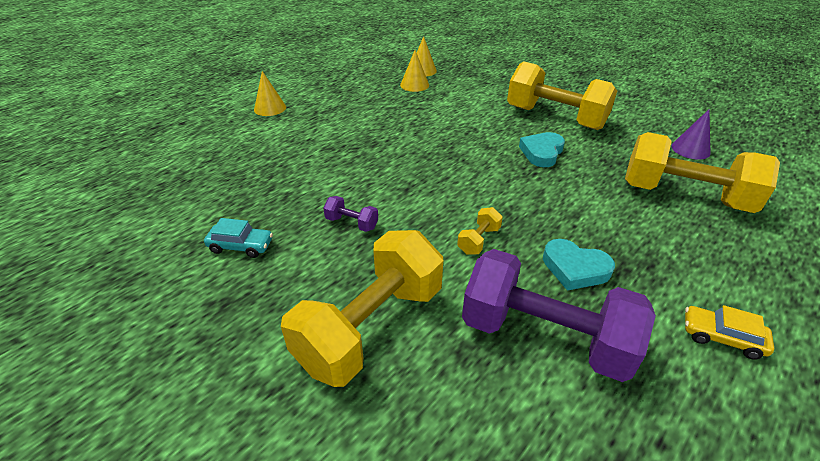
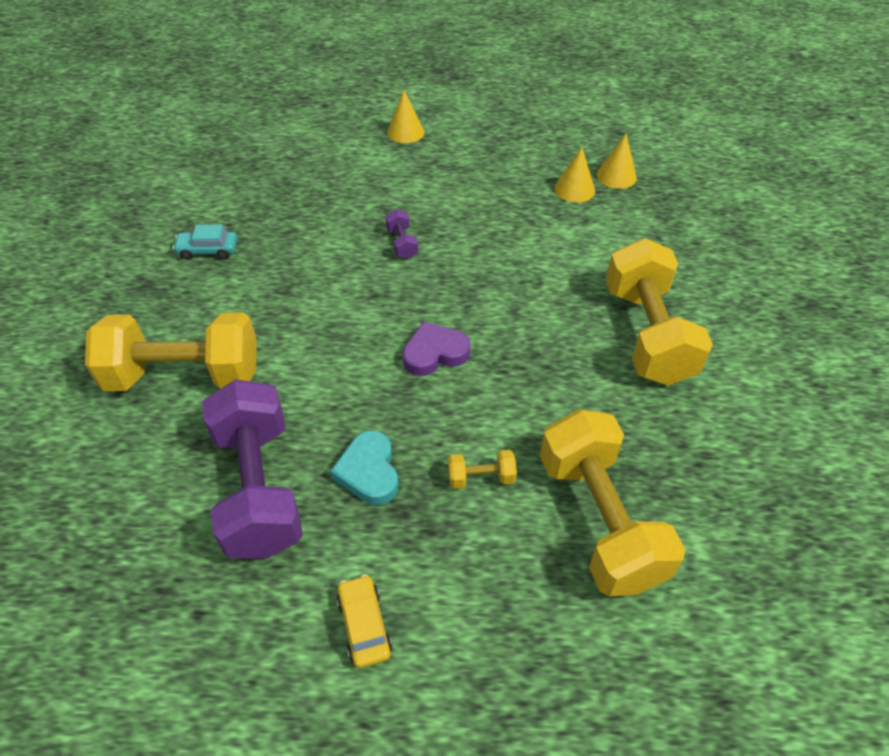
camera: 50 degrees right, 10 degrees up
turquoise car [204,218,273,258] -> turquoise car turned 120 degrees clockwise [173,225,238,260]
purple dumbbell [323,196,378,232] -> purple dumbbell moved to [385,209,418,259]
yellow dumbbell [457,207,503,255] -> yellow dumbbell moved to [448,450,517,489]
turquoise heart [519,132,565,167] -> none
purple cone [671,110,711,160] -> none
none -> purple heart [402,321,471,376]

